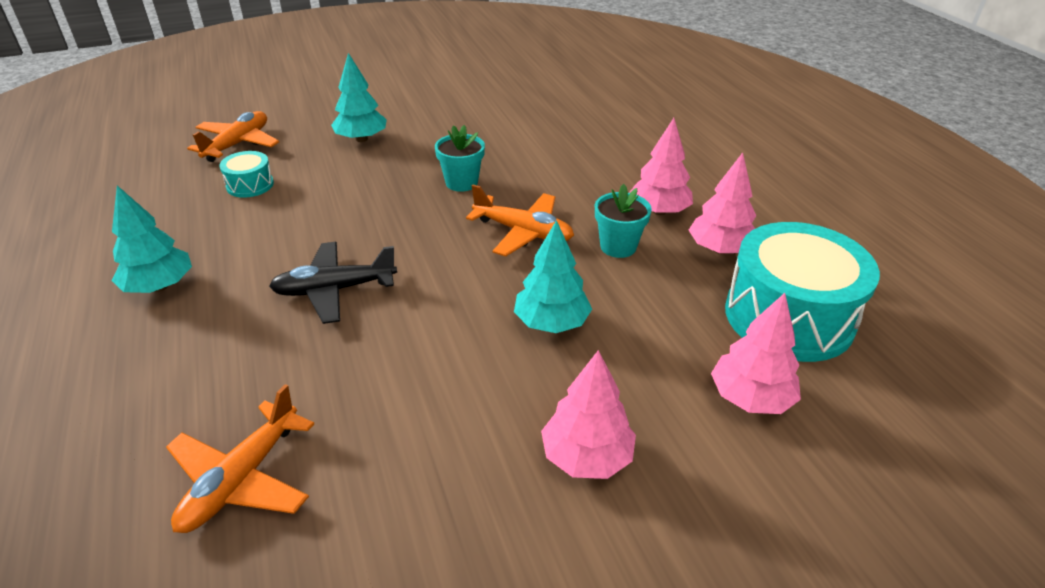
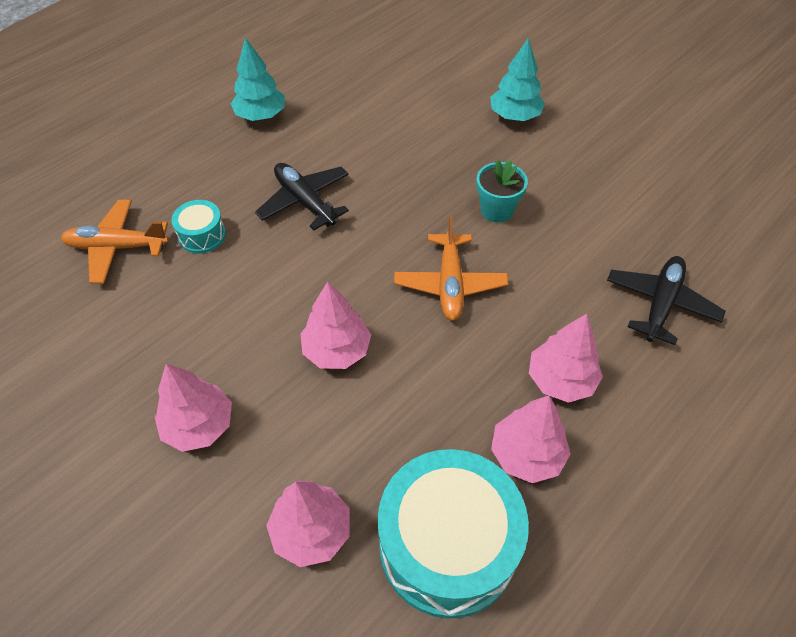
camera: 65 degrees right, 15 degrees up
orange plane [187,111,279,162] -> none
turquoise drum [219,151,274,198] -> turquoise drum moved to [171,200,226,253]
turquoise tree [514,220,592,333] -> pink tree [300,281,371,369]
turquoise flower pot [595,184,652,258] -> none
none -> black plane [607,256,725,345]

